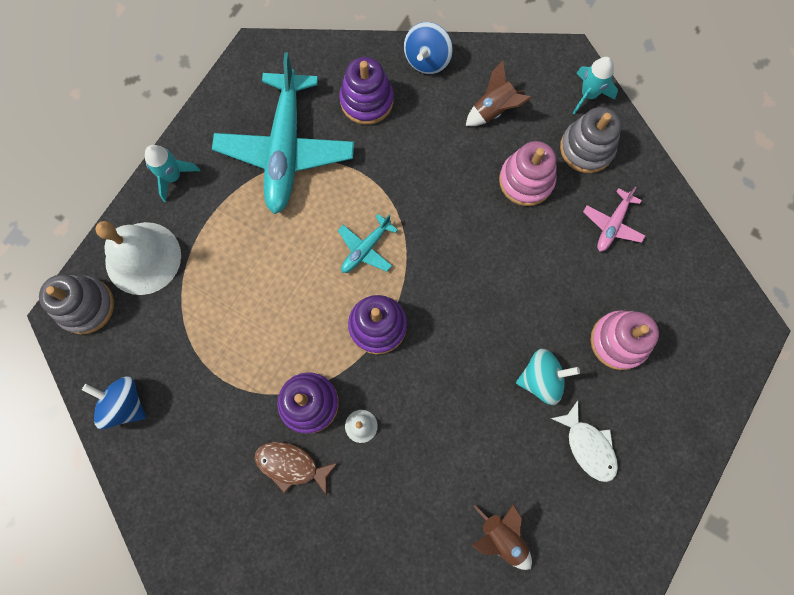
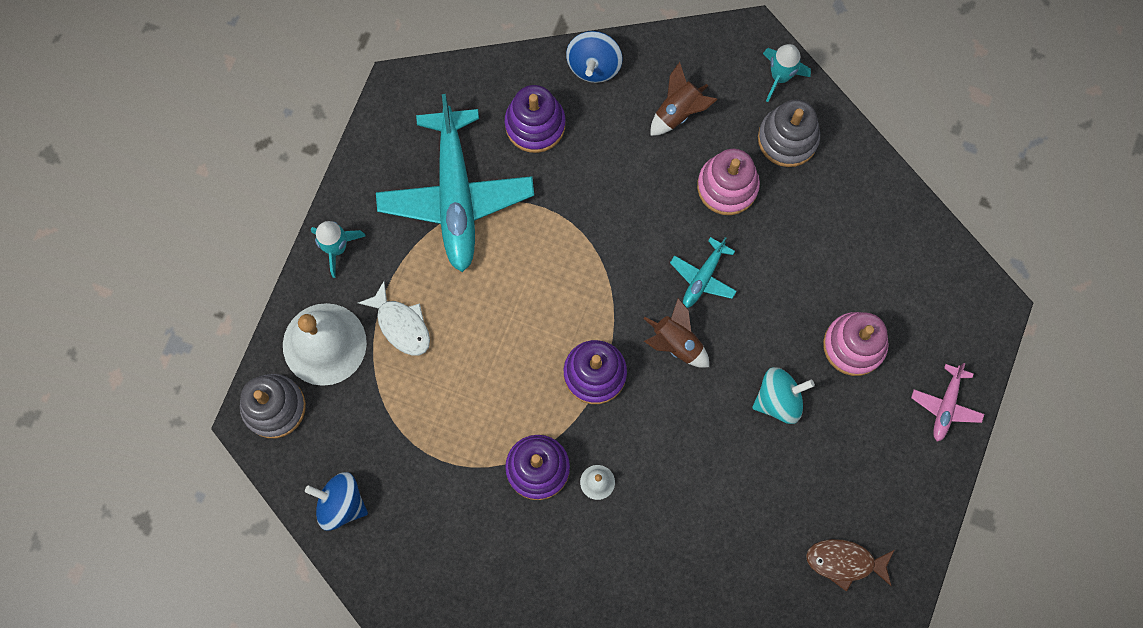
camera: 10 degrees left, 0 degrees up
brown fish [255,442,337,496] -> brown fish moved to [806,539,894,592]
turquoise plane [338,214,398,273] -> turquoise plane moved to [670,237,737,308]
brown rocket [472,504,532,570] -> brown rocket moved to [643,298,709,368]
white fish [550,401,618,482] -> white fish moved to [358,281,430,356]
pink plane [583,186,645,251] -> pink plane moved to [911,363,984,442]

